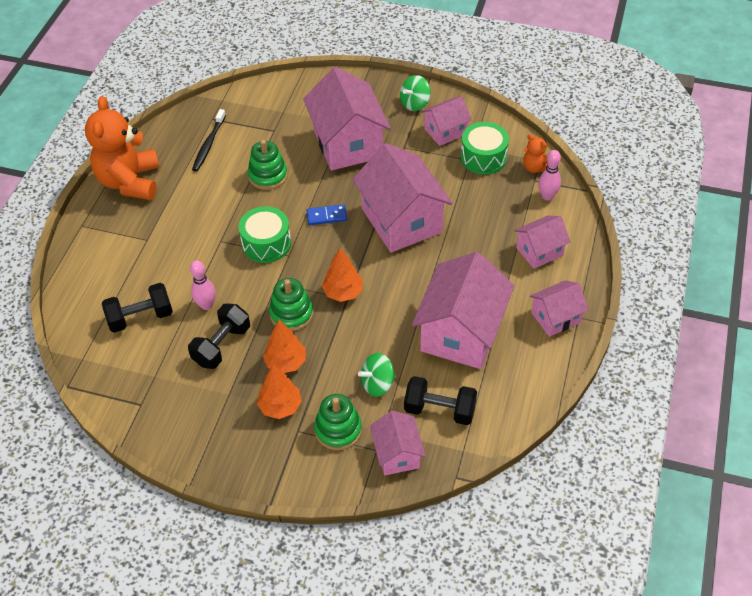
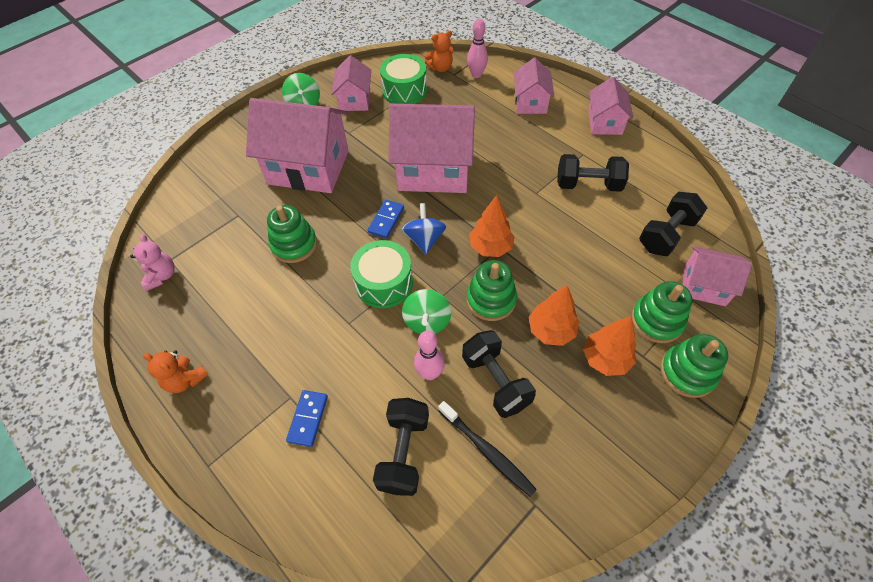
camera: 60 degrees left, 5 degrees up
orange teddy bear [85,96,159,200] -> orange teddy bear [143,350,209,393], size x0.45
black toothbrush [192,109,226,172] -> black toothbrush moved to [438,401,537,497]
green spinning top [358,353,396,397] -> green spinning top moved to [402,289,451,334]
pink house [412,252,514,369] -> black dumbbell [557,154,629,192]
none -> pink teddy bear [130,234,175,291]
none -> blue domino [286,390,328,447]
none -> blue spinning top [402,203,446,254]
none -> green stacking toy [660,334,728,398]

